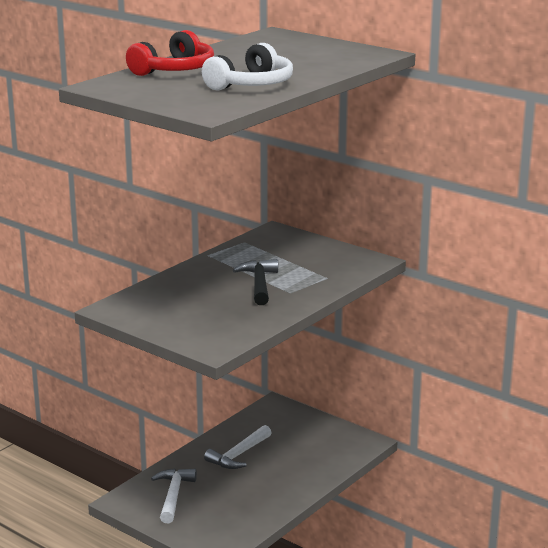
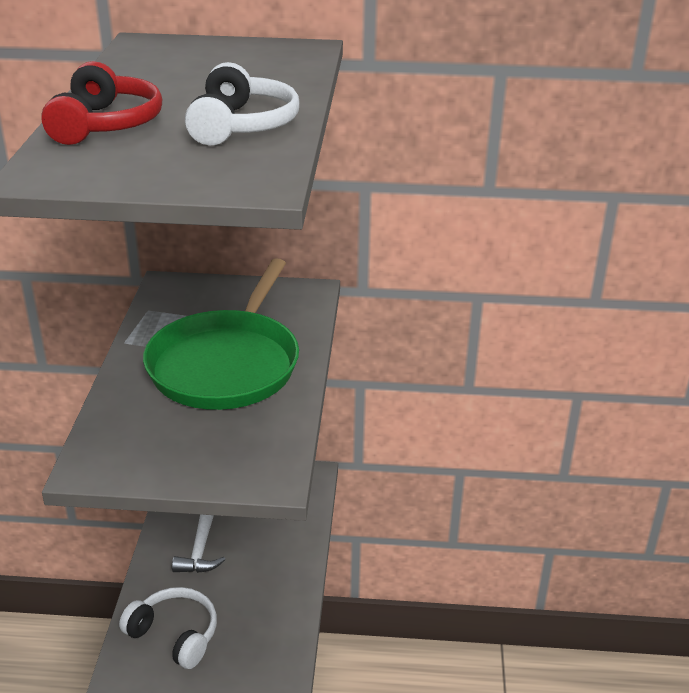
camera: 35 degrees left, 10 degrees up
white hammer [151,468,197,523] -> white headphones [119,587,217,669]
black hammer [233,259,278,305] -> green pan [143,258,299,410]

